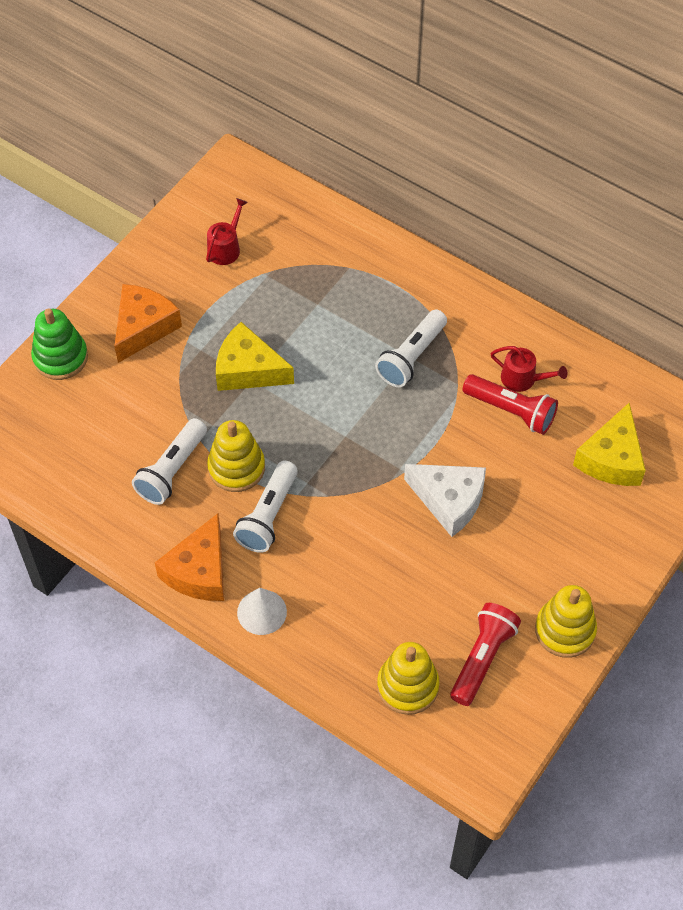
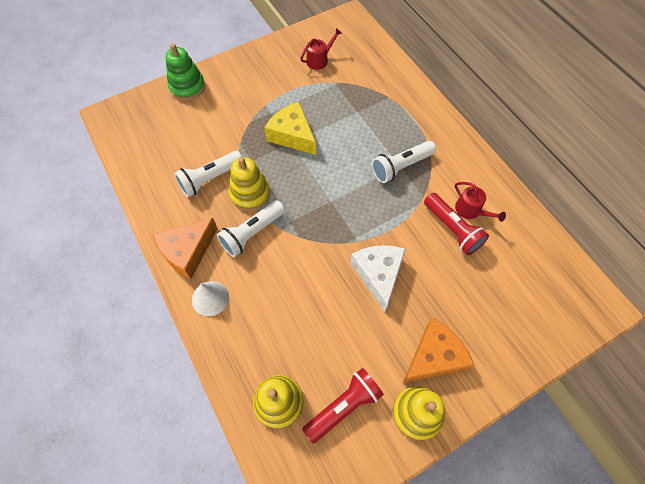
camera: 25 degrees right, 5 degrees up
orange cheese [114,284,182,363] -> orange cheese moved to [403,318,474,383]
white cheese [404,464,486,537] -> white cheese turned 150 degrees counterclockwise [350,245,406,312]
yellow cheese [573,403,646,486] -> none

